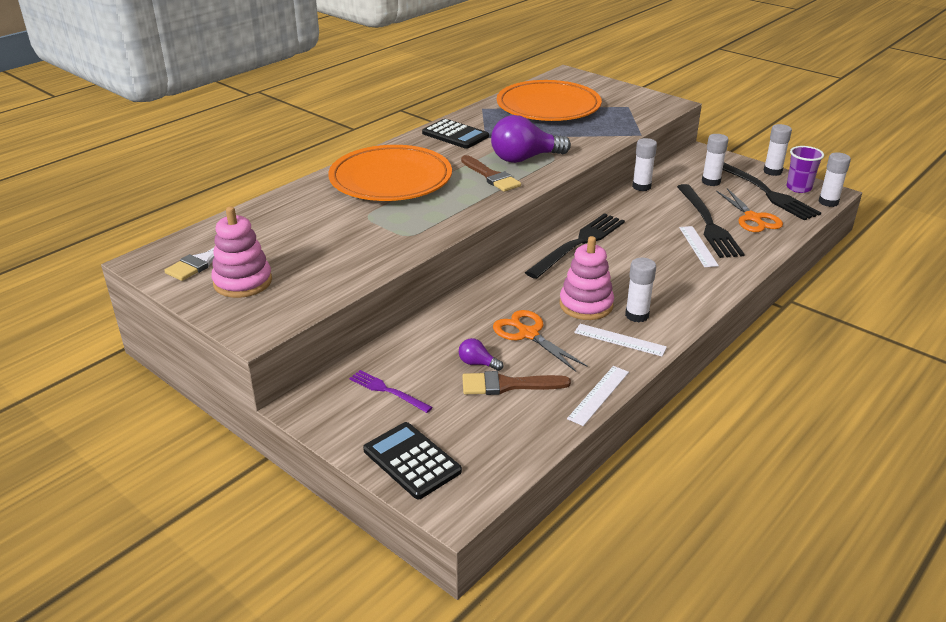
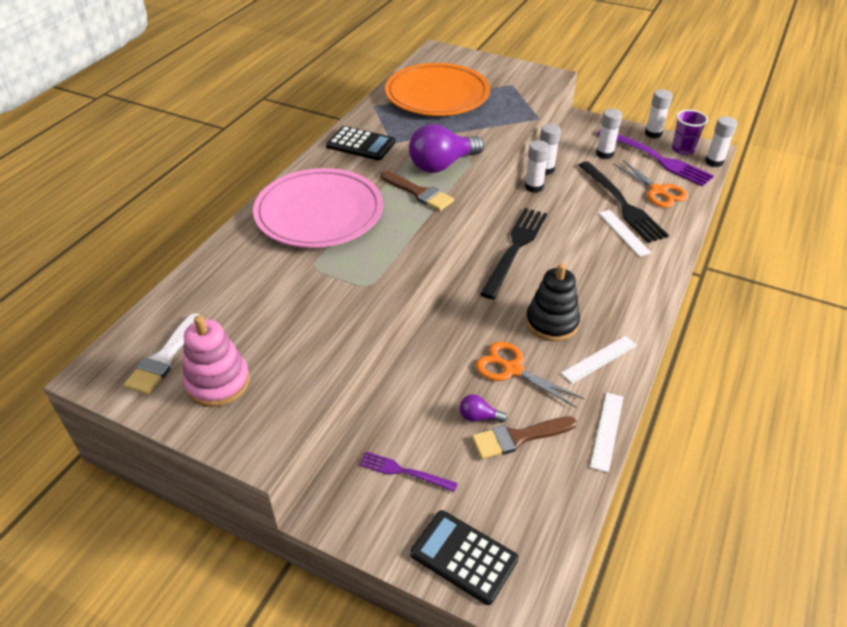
camera: 15 degrees left, 10 degrees up
orange plate [328,145,452,201] -> pink plate [253,168,383,248]
pink stacking toy [560,236,614,320] -> black stacking toy [526,263,580,342]
white ruler [574,324,667,356] -> white ruler turned 45 degrees counterclockwise [561,336,637,384]
white glue stick [625,258,656,322] -> white glue stick moved to [525,140,549,193]
black fork [723,163,821,220] -> purple fork [597,129,714,186]

